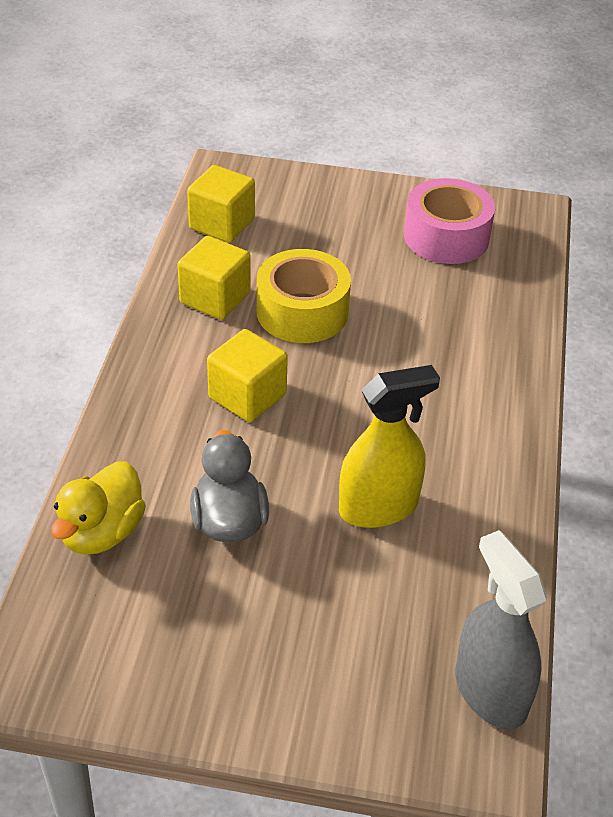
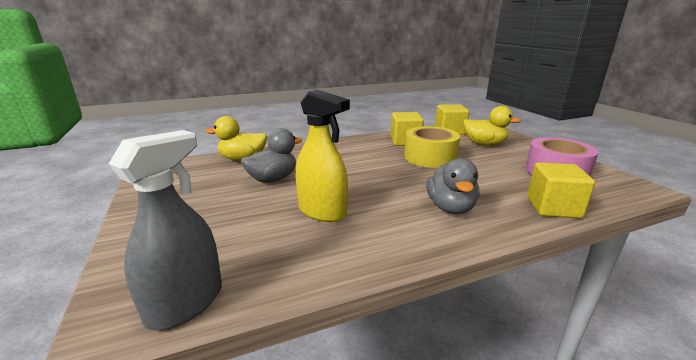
camera: 60 degrees right, 20 degrees down
yellow cube [207,329,288,422] -> yellow cube moved to [527,163,595,218]
none -> grey duck [426,158,479,214]
none -> yellow duck [463,106,521,146]

